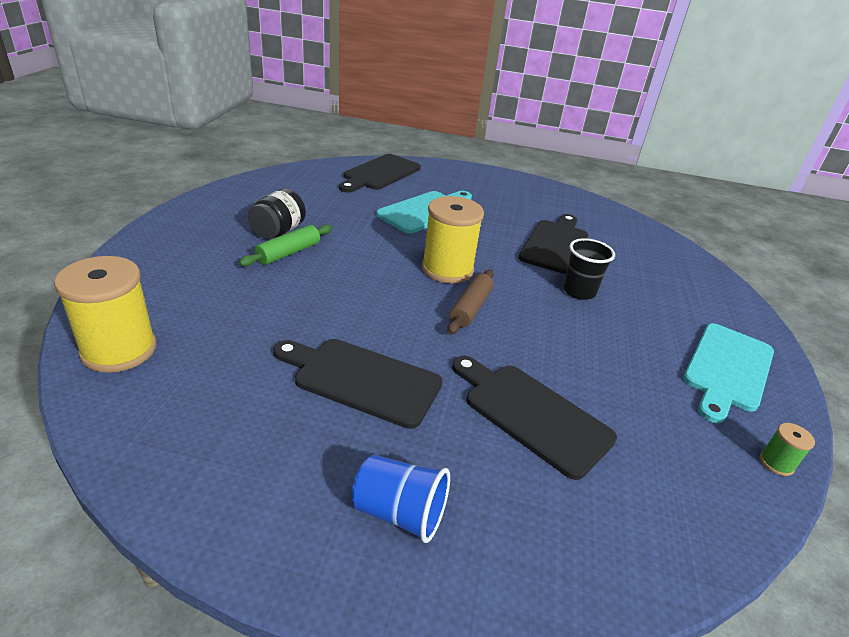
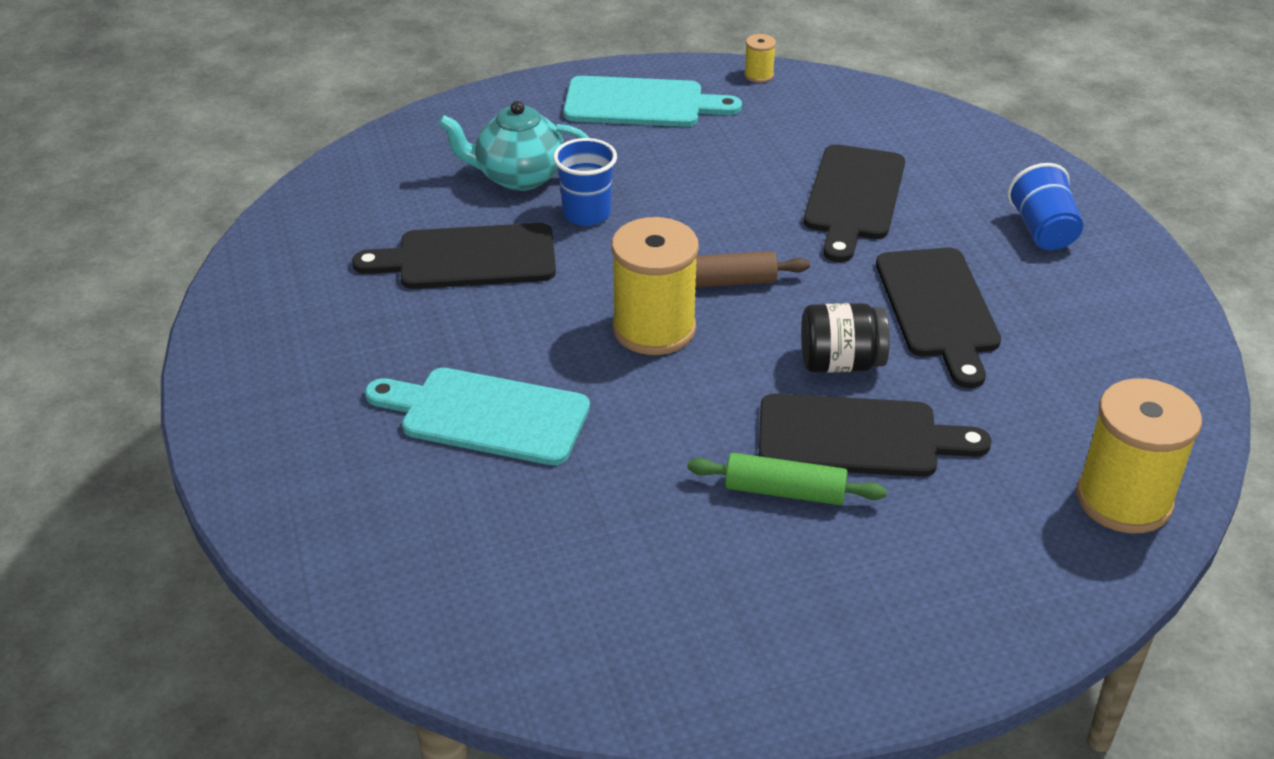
camera: 115 degrees left, 5 degrees up
black jar [248,188,306,239] -> black jar moved to [801,303,890,373]
black cutting board [339,154,421,193] -> black cutting board moved to [759,393,992,477]
black cup [563,238,615,300] -> blue cup [553,138,617,226]
green spool [760,423,815,476] -> yellow spool [744,34,776,83]
none -> turquoise teapot [438,101,589,191]

